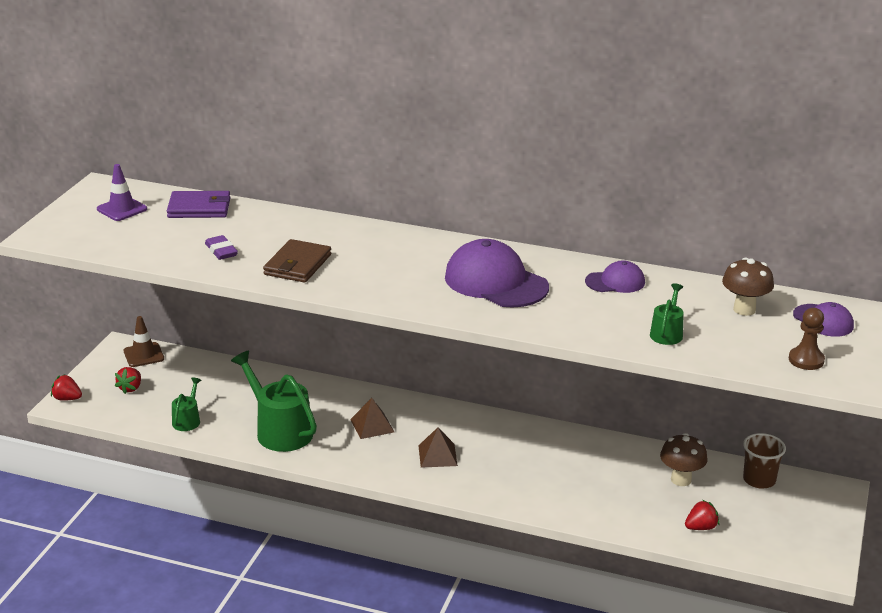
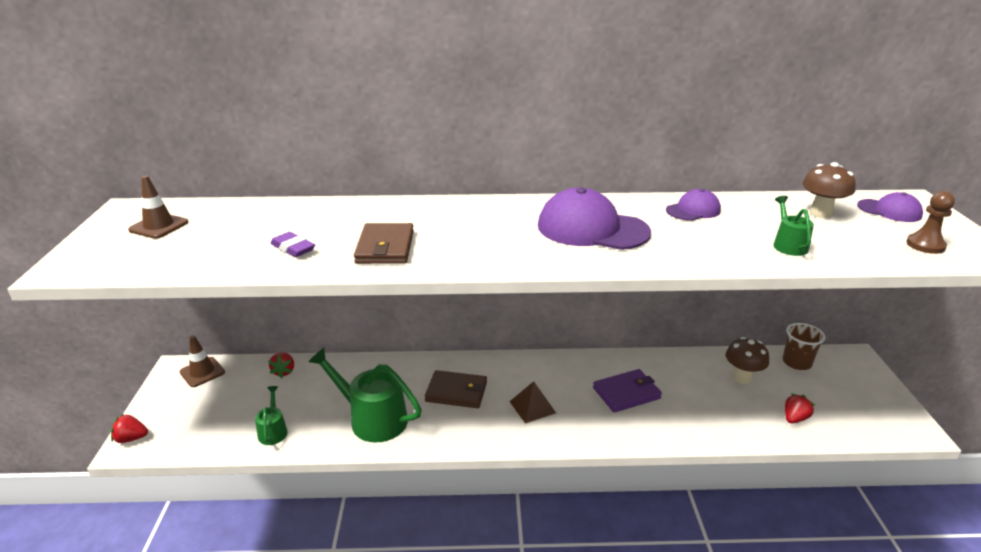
camera: 20 degrees left, 0 degrees up
purple traffic cone [97,164,147,221] -> brown traffic cone [128,176,189,239]
red strawberry [115,367,141,394] -> red strawberry moved to [268,352,294,378]
purple wallet [167,191,230,218] -> purple wallet moved to [593,369,662,413]
brown pyramid [350,398,394,439] -> brown wallet [425,370,487,408]

